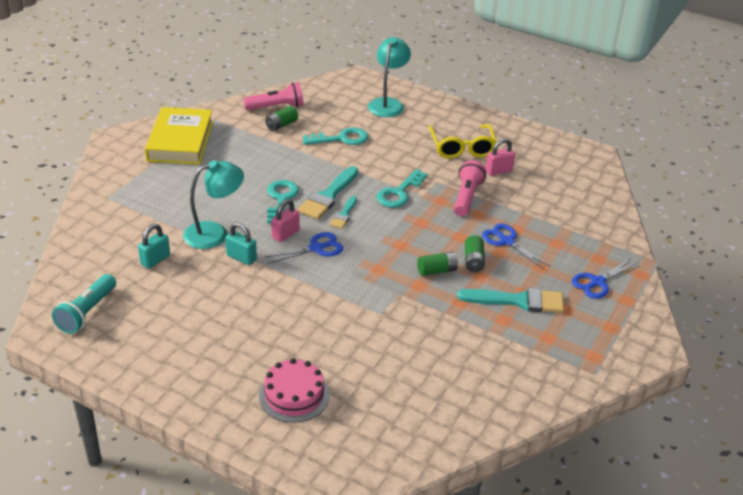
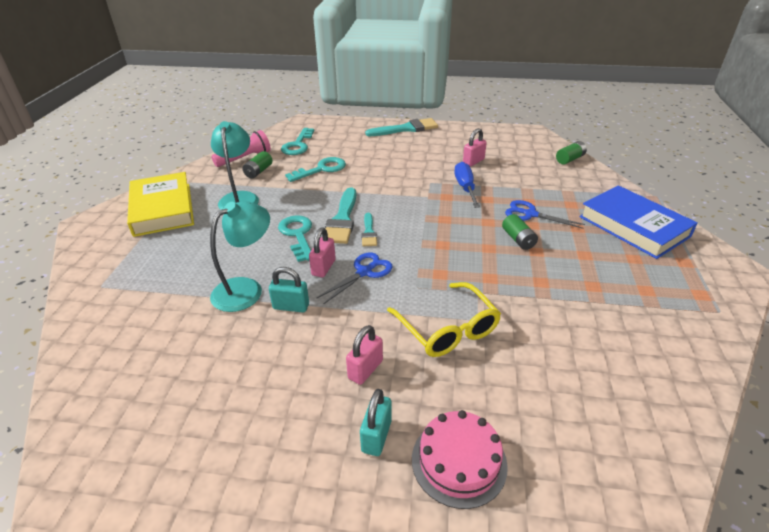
camera: 20 degrees left, 0 degrees up
turquoise flashlight [52,274,116,334] -> none
turquoise padlock [138,224,170,269] -> turquoise padlock moved to [360,389,392,456]
turquoise lamp [368,37,411,117] -> turquoise lamp moved to [211,121,259,210]
turquoise key [376,169,427,208] -> turquoise key moved to [281,128,314,155]
green battery [417,252,458,276] -> green battery moved to [556,141,587,165]
yellow glasses [428,124,497,158] -> yellow glasses moved to [387,282,501,357]
pink flashlight [454,160,486,216] -> blue screwdriver [454,162,480,208]
turquoise brush [457,288,564,313] -> turquoise brush moved to [365,118,438,136]
blue scissors [572,258,638,299] -> blue book [579,185,698,259]
none -> pink padlock [346,325,383,385]

